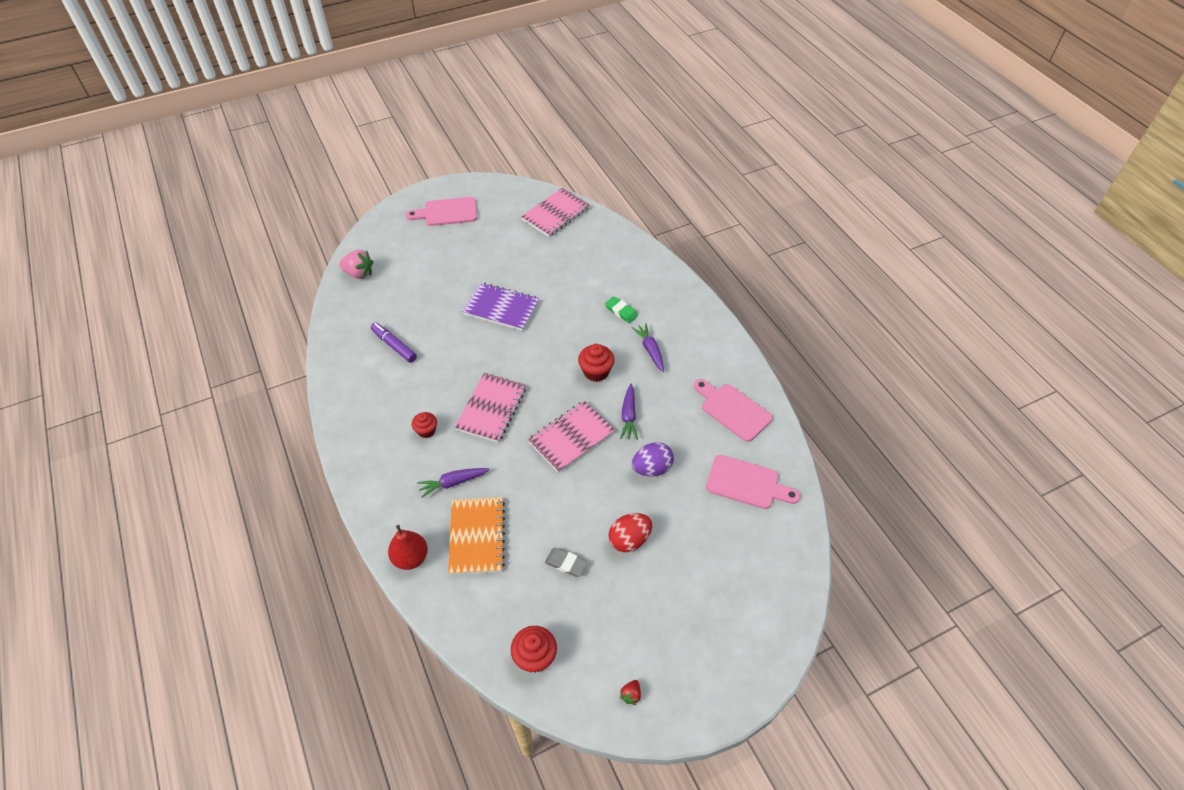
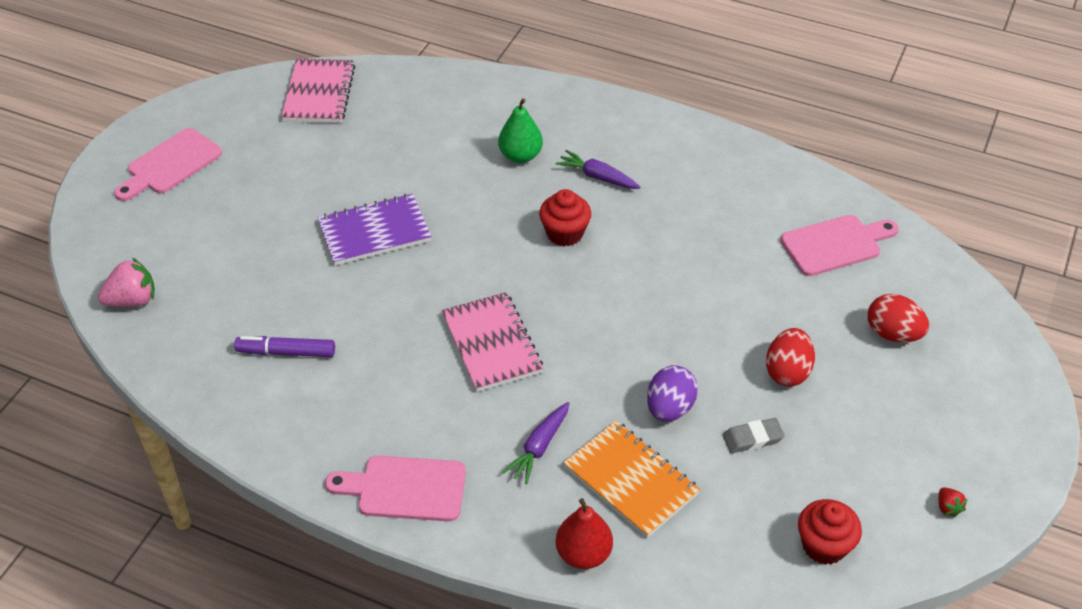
camera: 40 degrees left, 5 degrees down
red cupcake [412,412,437,438] -> none
pink notebook [528,401,615,473] -> none
green eraser [605,296,638,323] -> green pear [498,98,543,163]
purple carrot [620,384,638,440] -> none
purple egg [632,442,674,476] -> purple egg moved to [647,365,698,422]
pink cutting board [693,379,773,442] -> pink cutting board moved to [325,456,466,522]
none -> red egg [868,294,929,342]

